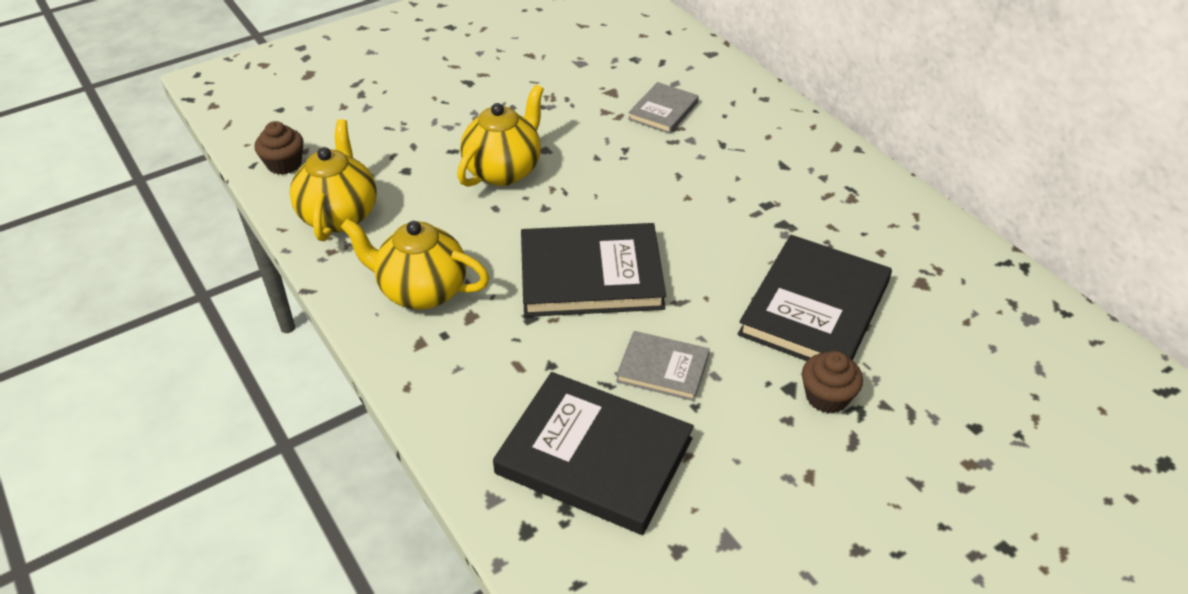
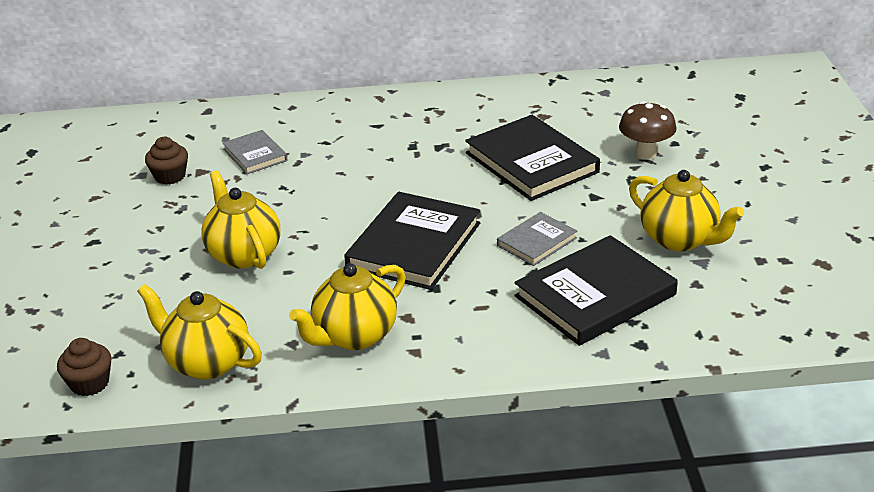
camera: 60 degrees left, 10 degrees down
brown cupcake [802,351,863,414] -> brown cupcake moved to [145,137,188,185]
none -> brown mushroom [619,101,677,160]
none -> yellow teapot [629,170,744,251]

